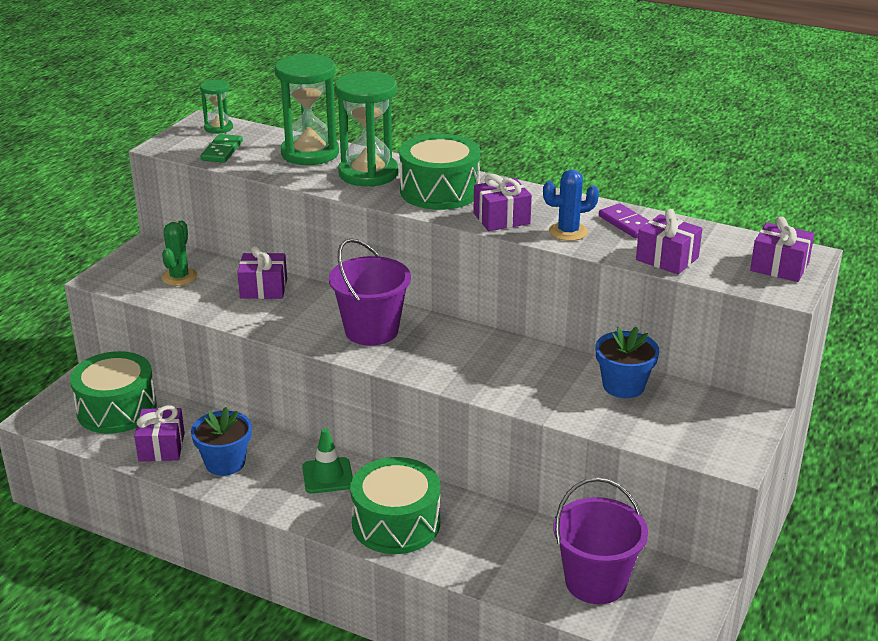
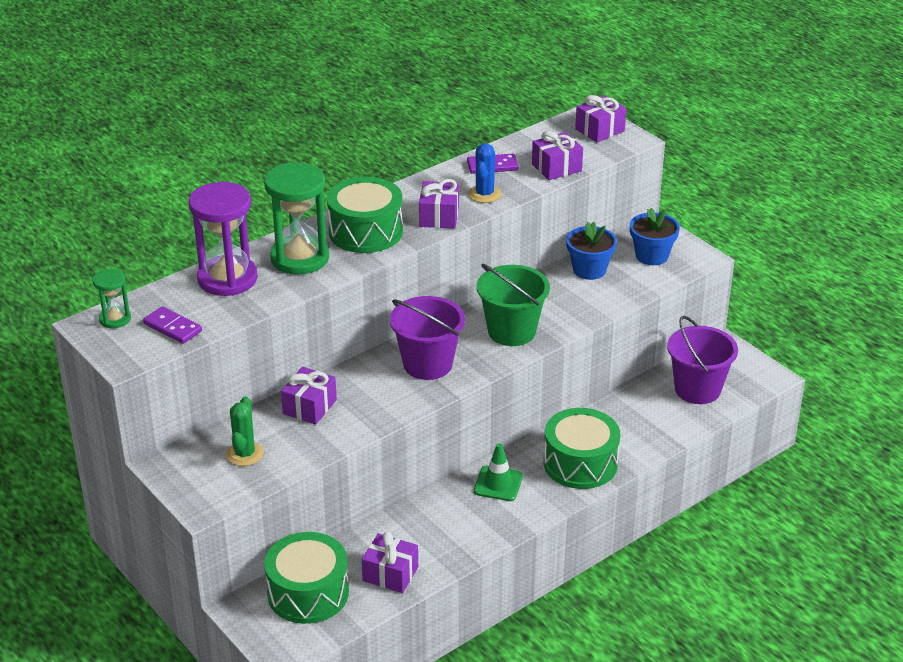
camera: 65 degrees left, 5 degrees up
green cactus [162,220,197,286] -> green cactus turned 60 degrees clockwise [226,396,264,466]
blue flower pot [191,407,252,476] -> blue flower pot moved to [630,208,680,265]
green domino [201,134,243,163] -> purple domino [143,306,202,344]
green hourglass [275,54,339,165] -> purple hourglass [189,182,258,296]
none -> green bucket [477,264,550,346]

